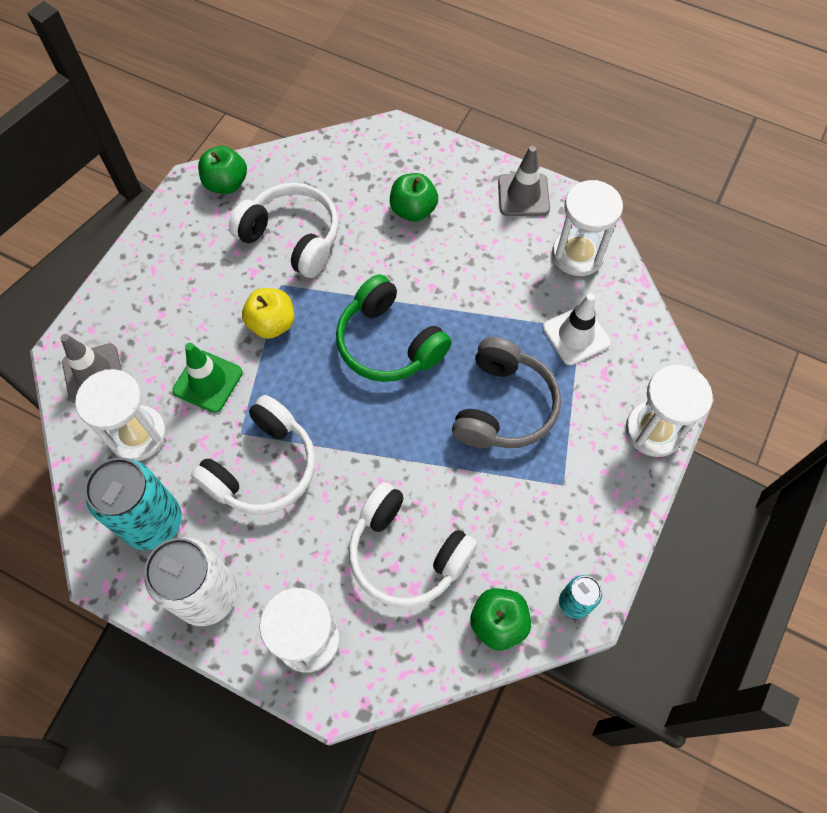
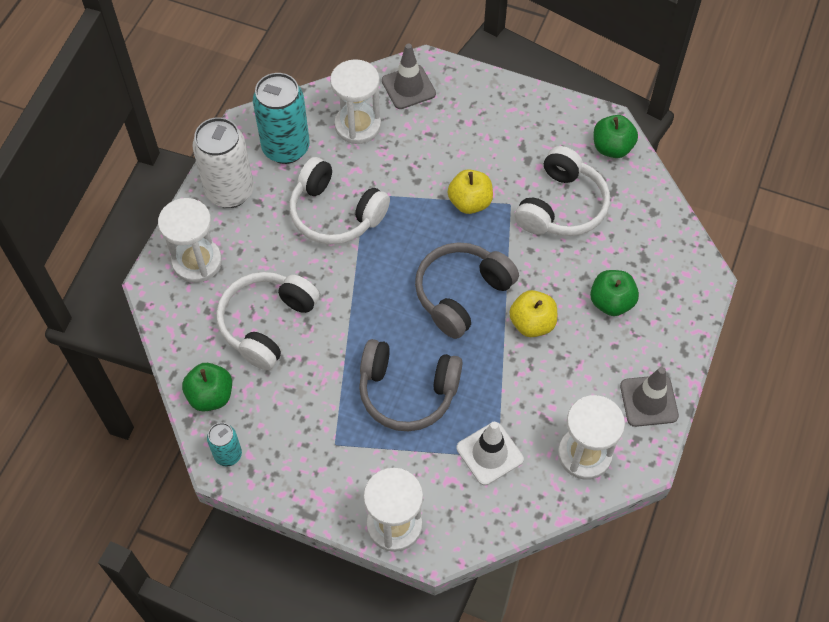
camera: 85 degrees right, 5 degrees down
green traffic cone [173,343,243,413] -> none
green headphones [336,274,452,382] -> grey headphones [415,242,519,339]
none -> yellow apple [509,290,557,337]

